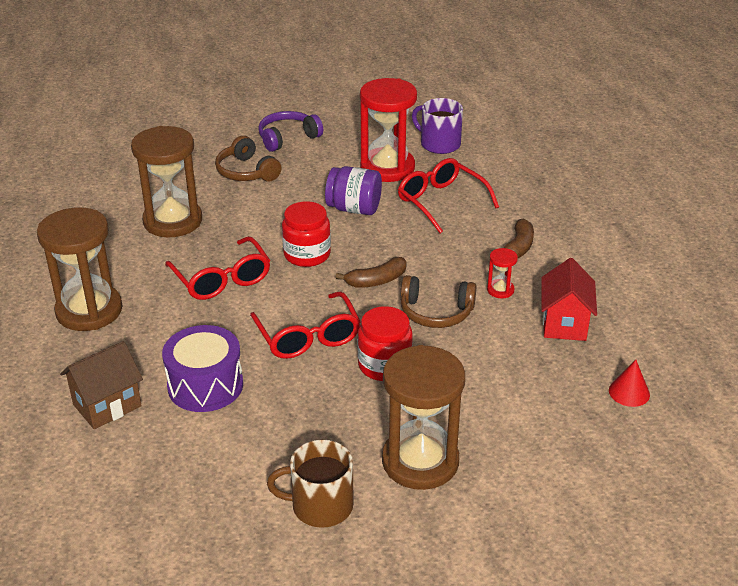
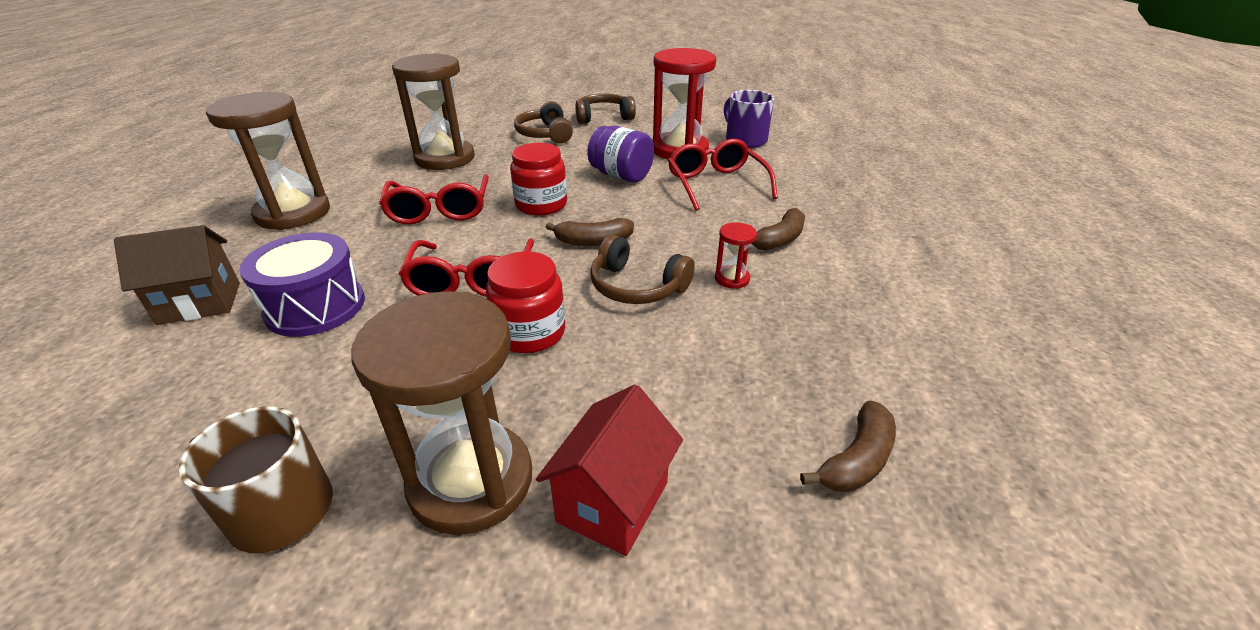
camera: 20 degrees right, 0 degrees up
purple headphones [258,111,323,152] -> brown headphones [575,94,636,124]
red house [541,258,597,341] -> red house moved to [536,385,683,556]
red cone [609,360,650,407] -> brown banana [800,401,896,492]

